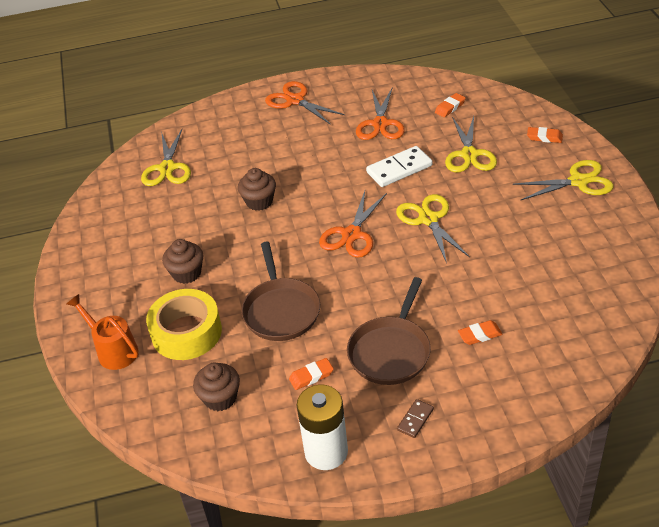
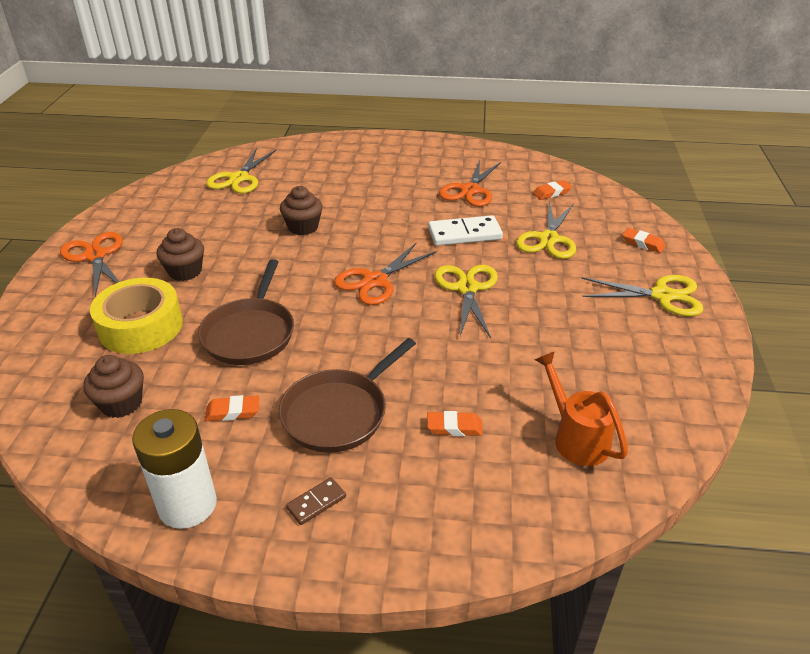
camera: 15 degrees right, 5 degrees down
orange watering can [67,294,139,370] -> orange watering can moved to [534,351,628,466]
orange scissors [265,81,345,124] -> orange scissors moved to [60,232,123,297]

